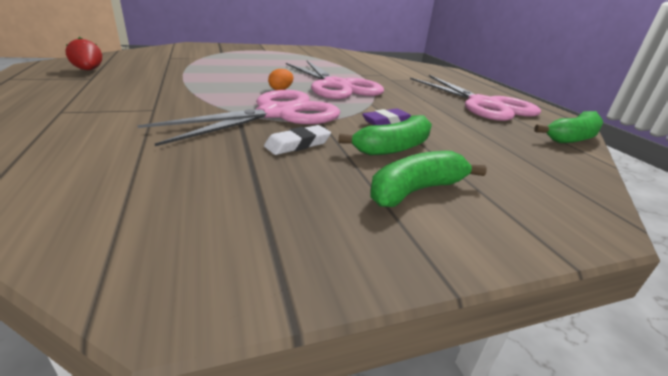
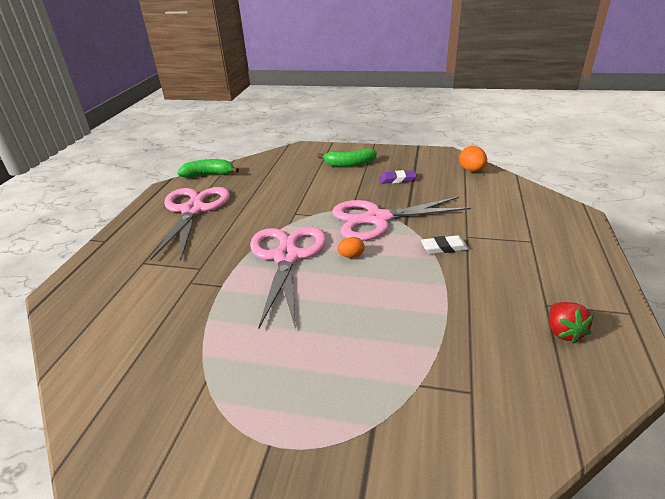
camera: 145 degrees left, 5 degrees up
white eraser [264,125,331,155] -> white eraser moved to [421,235,469,254]
green banana [339,115,432,155] -> none
purple eraser [362,108,411,125] -> purple eraser moved to [379,170,417,184]
none -> orange egg [459,146,487,172]

